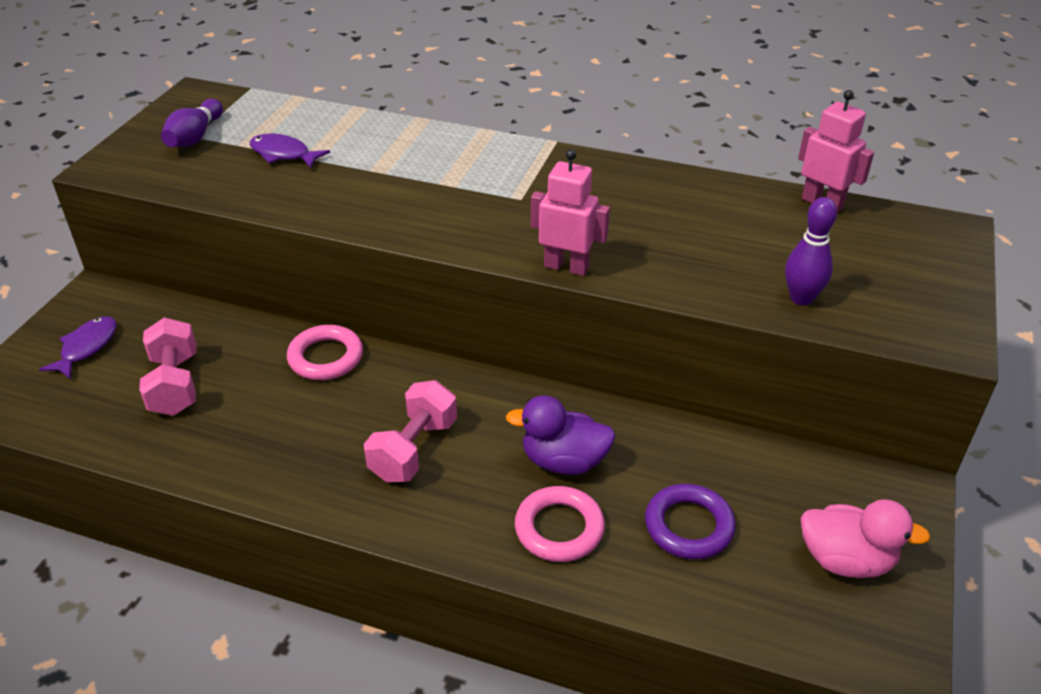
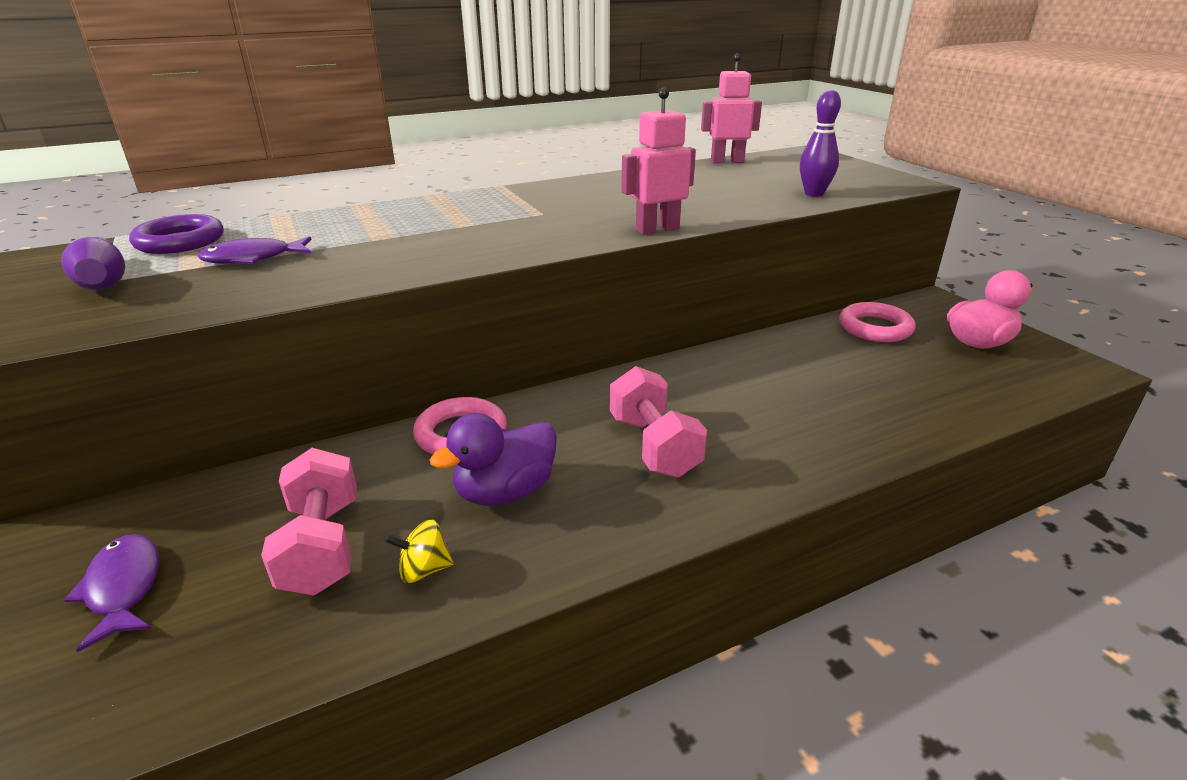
camera: 45 degrees left, 10 degrees down
pink dumbbell [139,318,196,416] -> pink dumbbell turned 45 degrees clockwise [261,448,357,596]
purple duck [506,395,616,475] -> purple duck moved to [430,413,557,506]
pink ring [515,486,605,562] -> pink ring moved to [839,302,915,342]
purple ring [645,484,736,560] -> purple ring moved to [129,214,223,254]
none -> yellow spinning top [385,520,454,583]

